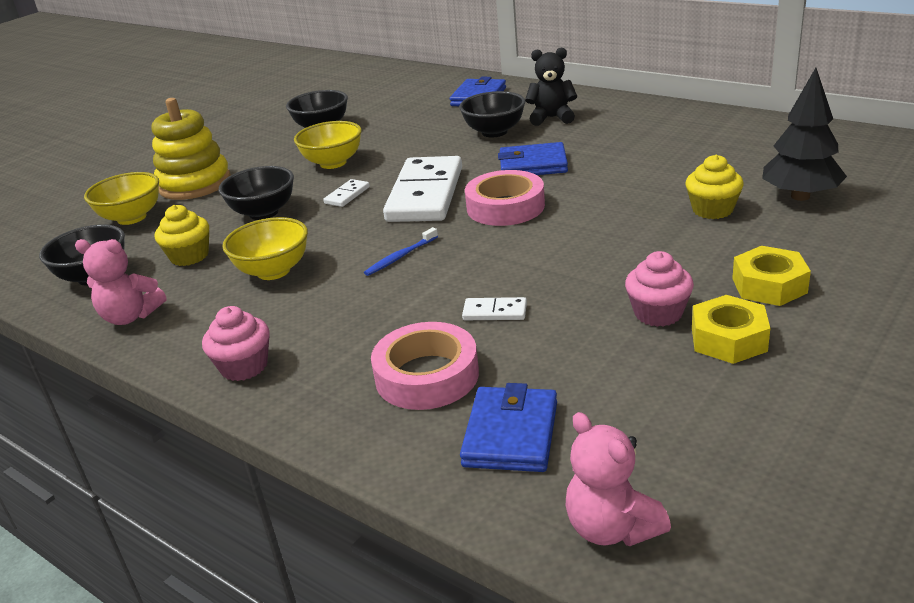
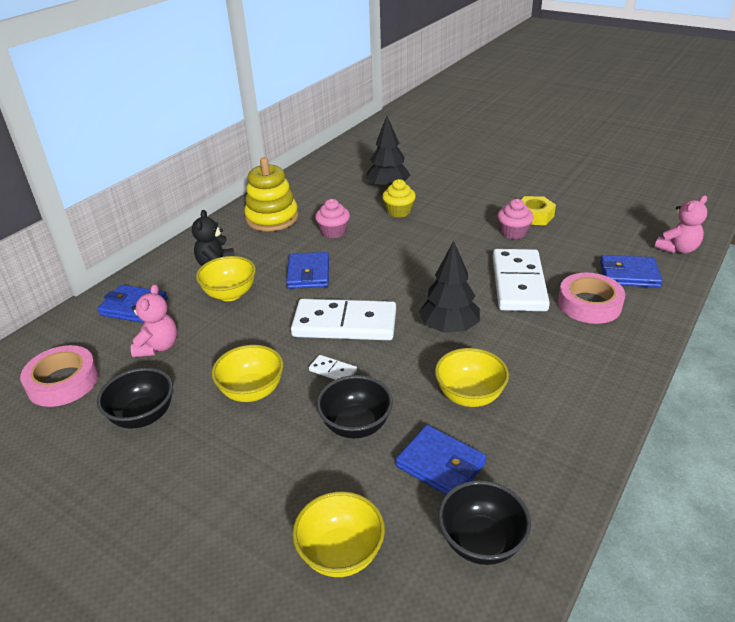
camera: 95 degrees left, 5 degrees up
pink teddy bear [75,239,167,325] -> pink teddy bear moved to [131,284,177,357]
yellow stacking toy [151,98,231,200] -> yellow stacking toy moved to [244,157,298,231]
yellow cupcake [155,205,209,266] -> blue wallet [396,425,486,495]
pink cupcake [202,306,270,381] -> pink cupcake moved to [315,199,350,238]
blue toothbrush [364,227,438,276] -> black tree [419,241,480,332]
black bowl [459,91,526,137] -> yellow bowl [196,256,256,301]
white domino [462,297,527,320] -> white domino [493,249,550,311], size x2.45
pink tape [465,170,545,226] -> pink tape moved to [20,345,99,407]
yellow nut [732,246,811,306] -> none

